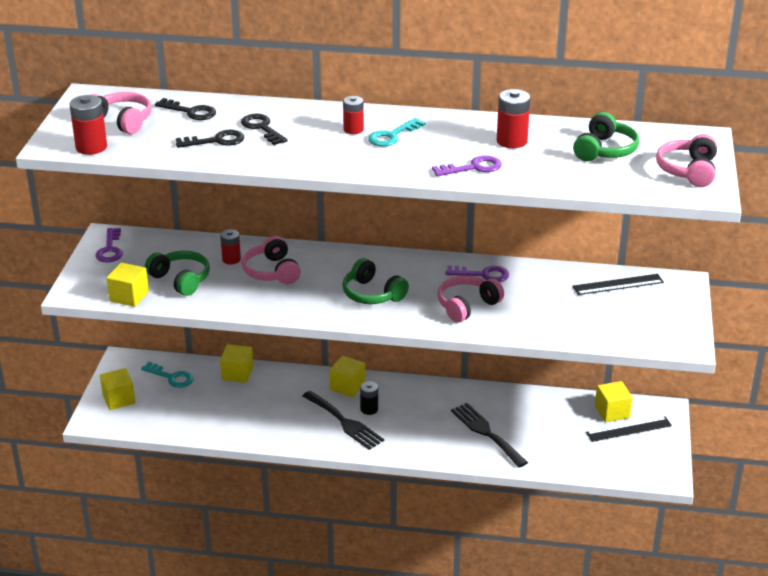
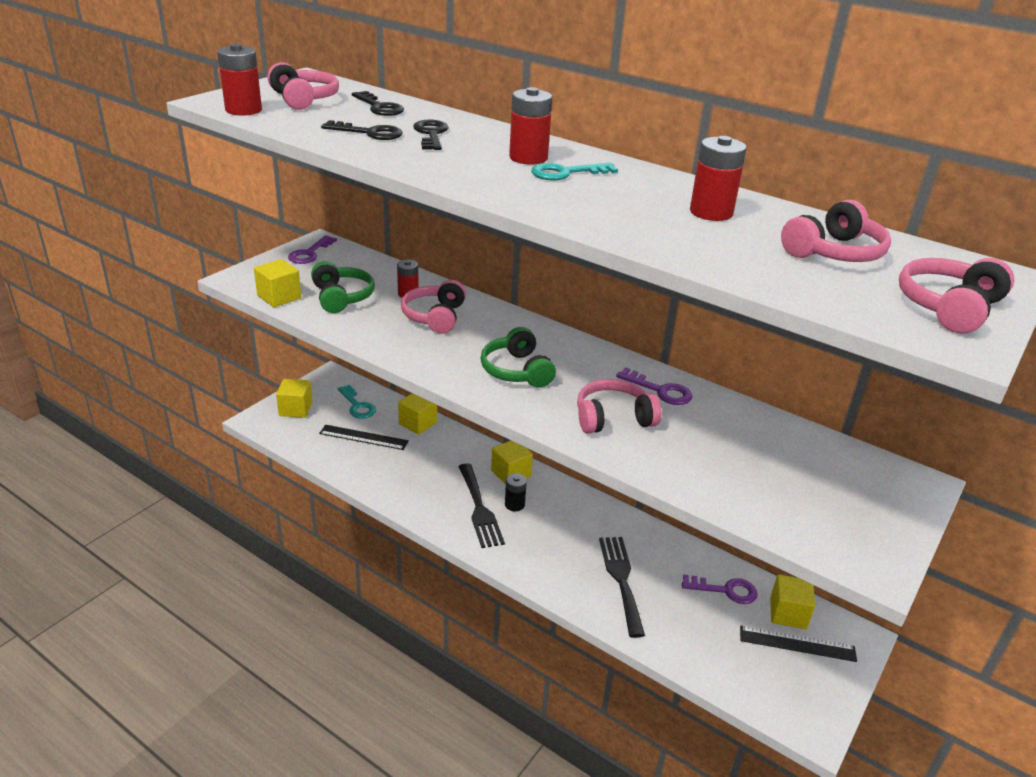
camera: 25 degrees right, 0 degrees up
red battery [343,96,364,134] -> red battery [509,87,552,165], size x1.51
purple key [432,155,502,176] -> purple key moved to [682,574,757,604]
green headphones [573,112,639,161] -> pink headphones [781,200,891,262]
black ruler [573,274,664,295] -> black ruler moved to [319,425,409,450]

